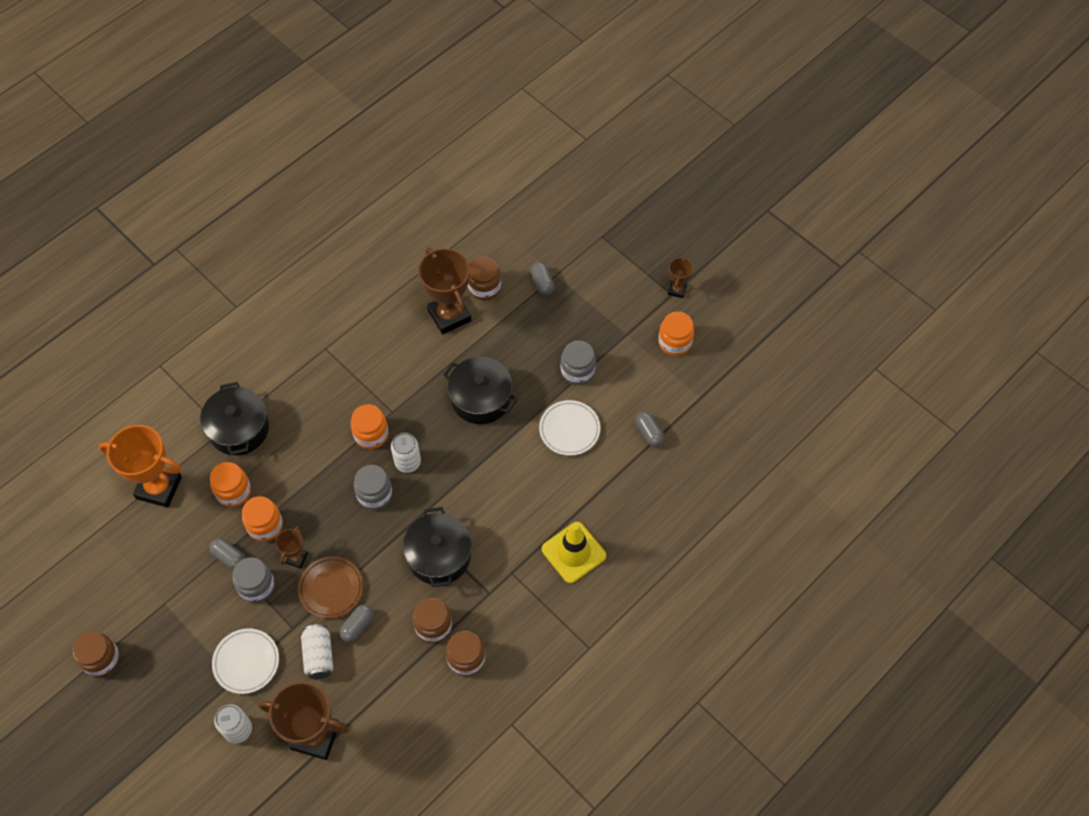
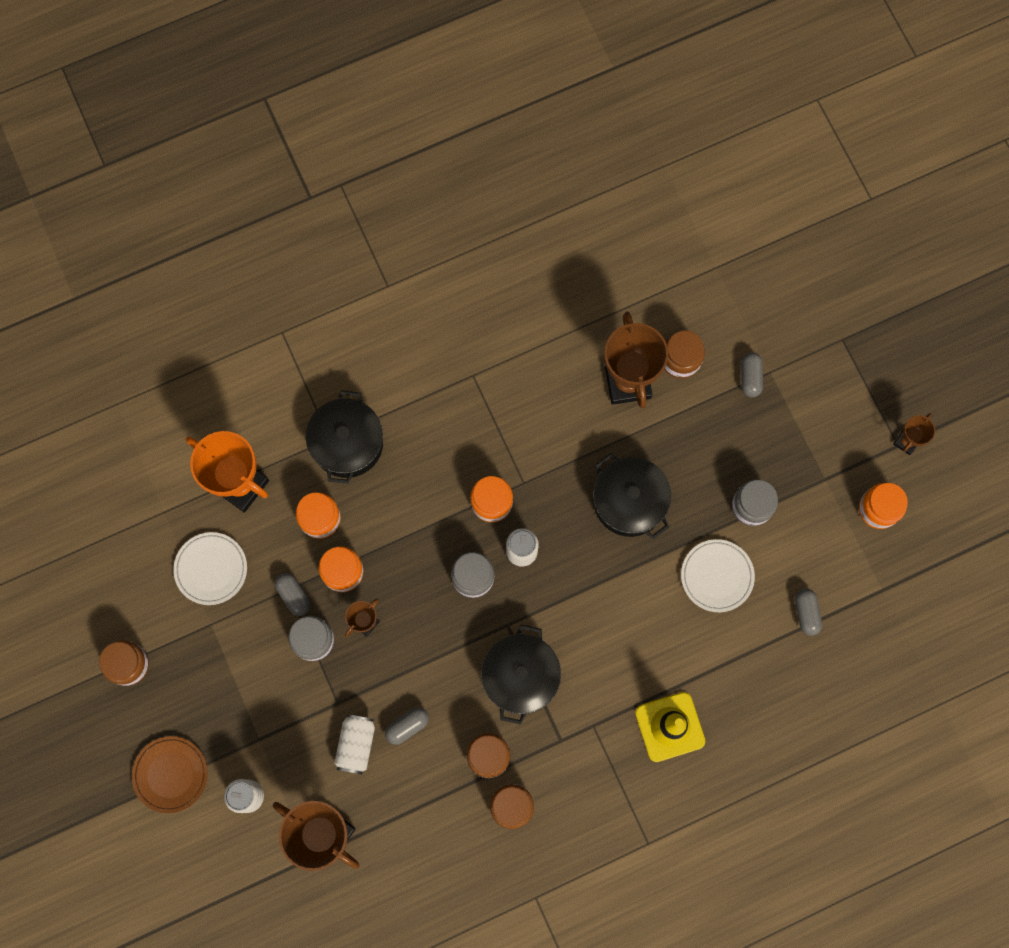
camera: 20 degrees right, 15 degrees up
white plate [212,628,279,694] -> white plate moved to [173,532,247,605]
brown plate [298,556,363,619] -> brown plate moved to [132,736,208,813]

